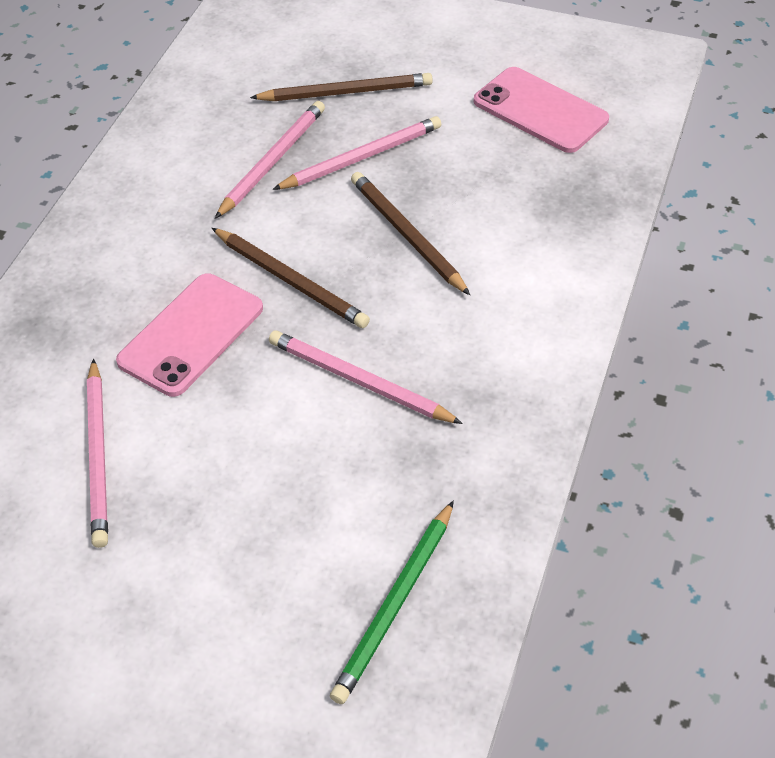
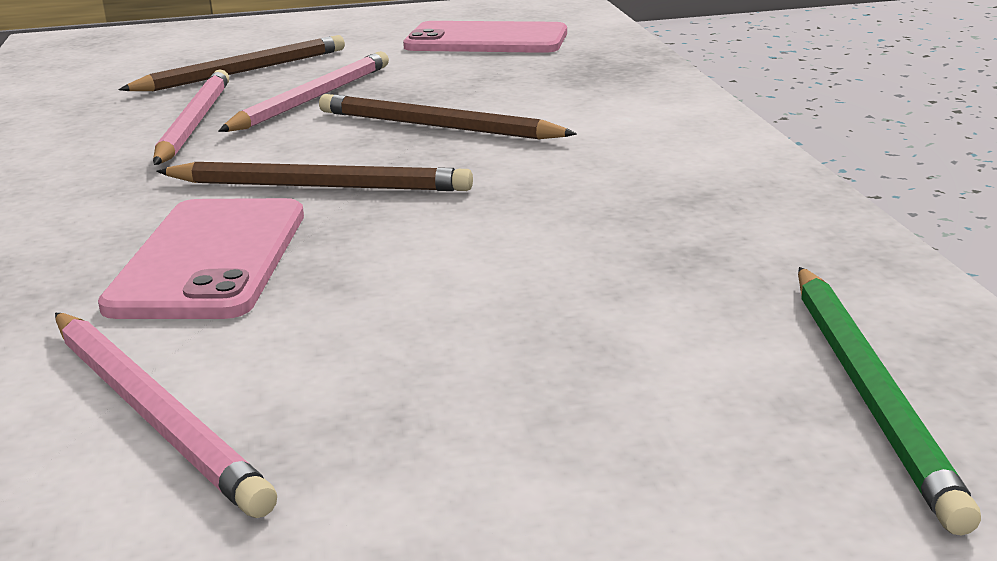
camera: 30 degrees left, 25 degrees down
pink pencil [269,331,463,424] -> none

